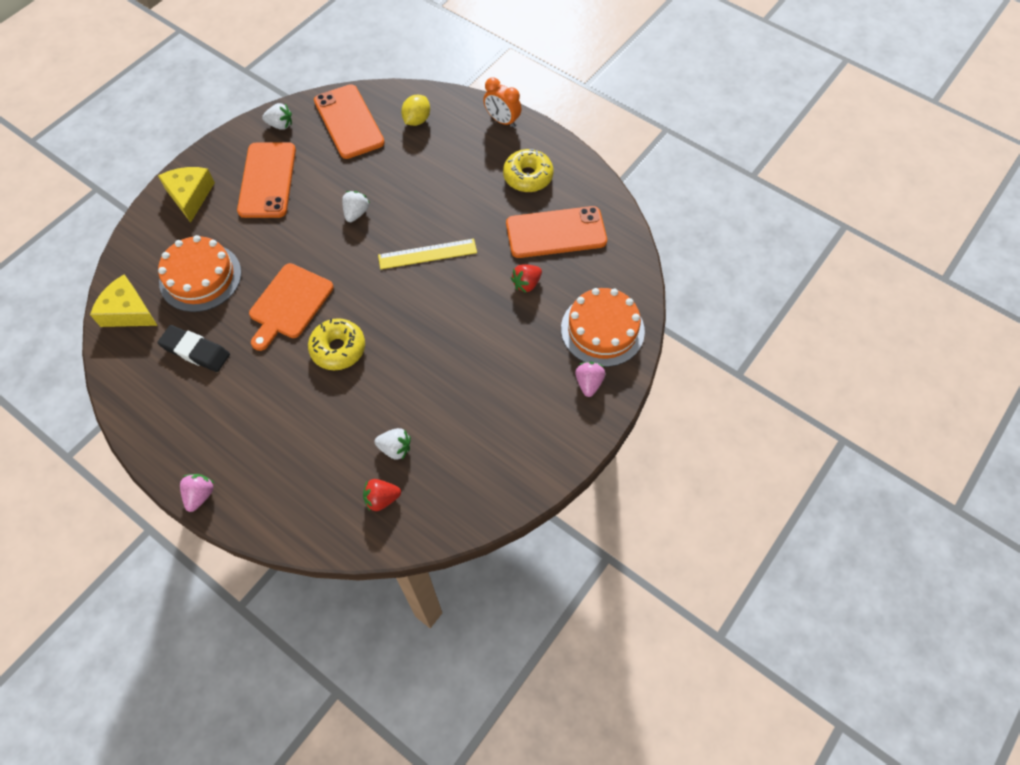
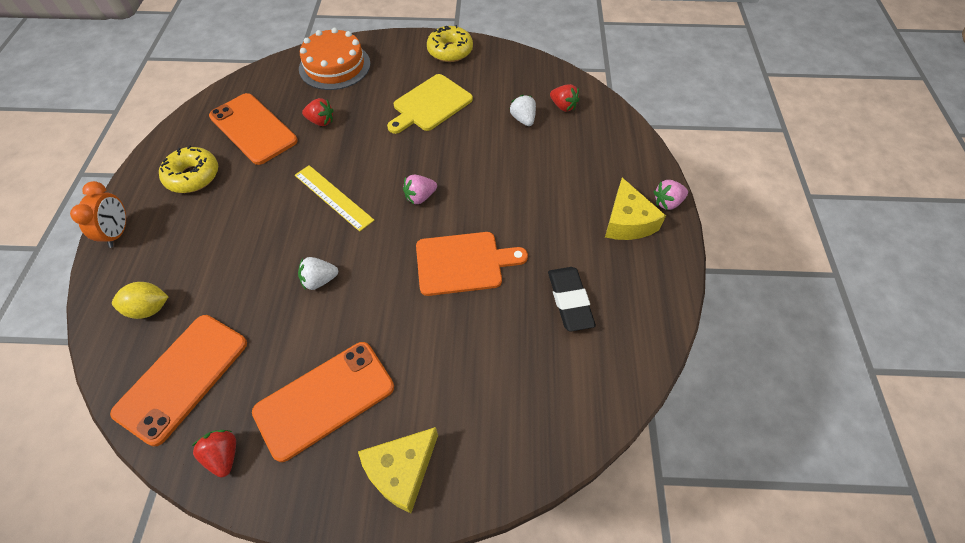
camera: 125 degrees left, 5 degrees down
yellow cheese [90,274,158,327] -> yellow cheese moved to [605,178,666,240]
orange cake [158,235,242,312] -> none
white strawberry [262,103,292,130] -> red strawberry [192,430,236,477]
yellow donut [308,318,365,370] -> yellow donut moved to [427,25,473,62]
pink strawberry [575,362,605,397] -> pink strawberry moved to [403,175,437,204]
none -> yellow cutting board [387,74,473,134]

